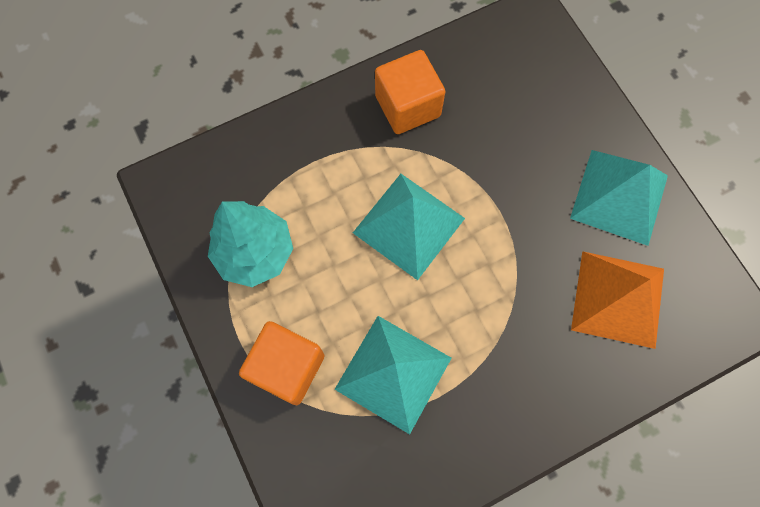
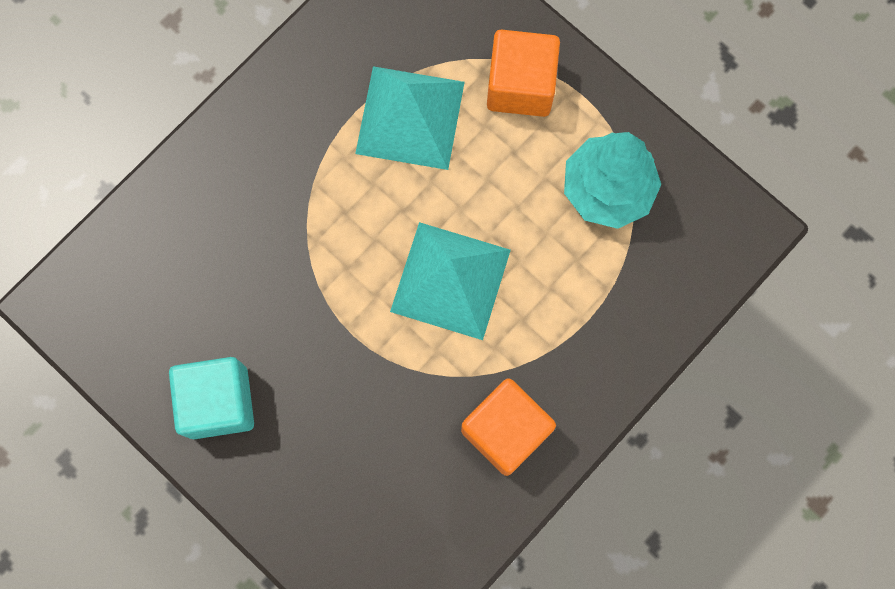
camera: 160 degrees right, 5 degrees up
turquoise pyramid [570,150,668,246] -> turquoise cube [169,357,254,439]
orange pyramid [571,251,664,349] -> none

